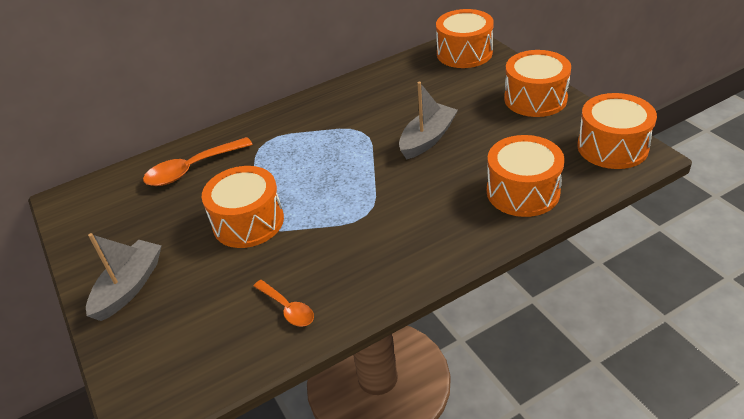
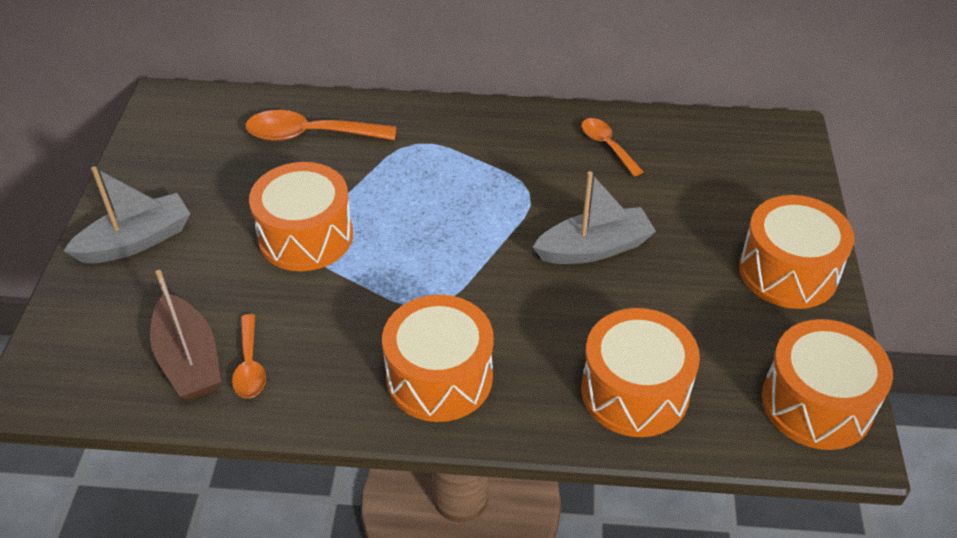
camera: 30 degrees right, 5 degrees up
orange drum [436,9,494,68] -> orange drum moved to [382,295,494,422]
none -> brown boat [150,270,221,400]
none -> orange spoon [582,118,644,176]

